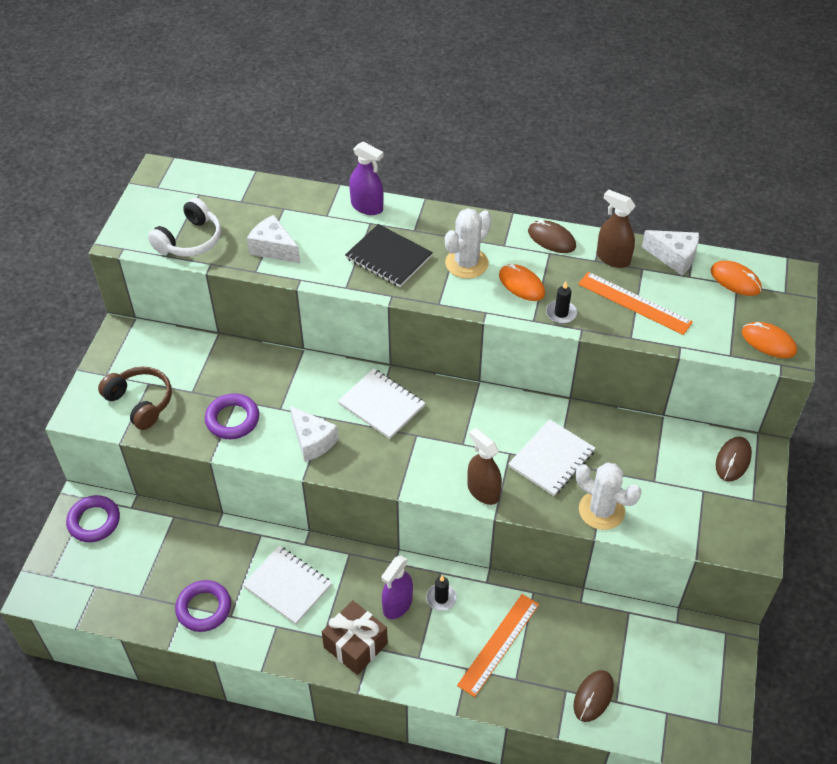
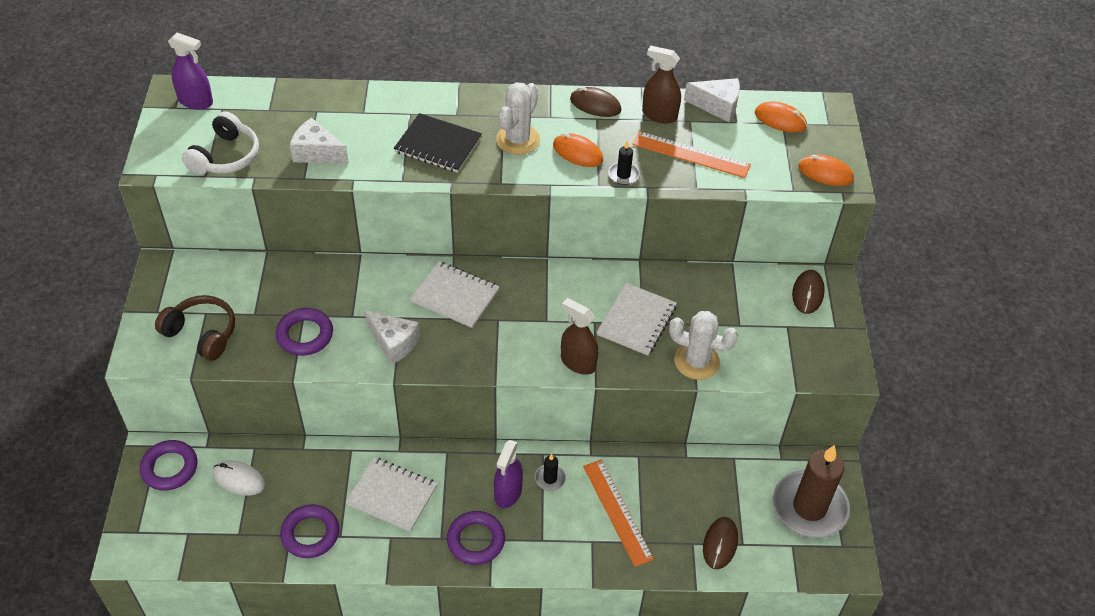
camera: 15 degrees left, 0 degrees up
brown gift [322,600,388,675] -> purple ring [447,511,505,565]
purple spray bottle [349,142,384,215] -> purple spray bottle moved to [168,33,213,110]
orange ruler [457,594,539,697] -> orange ruler turned 45 degrees counterclockwise [583,459,654,567]
none -> white mouse [213,460,265,496]
none -> brown candle [773,445,850,538]

